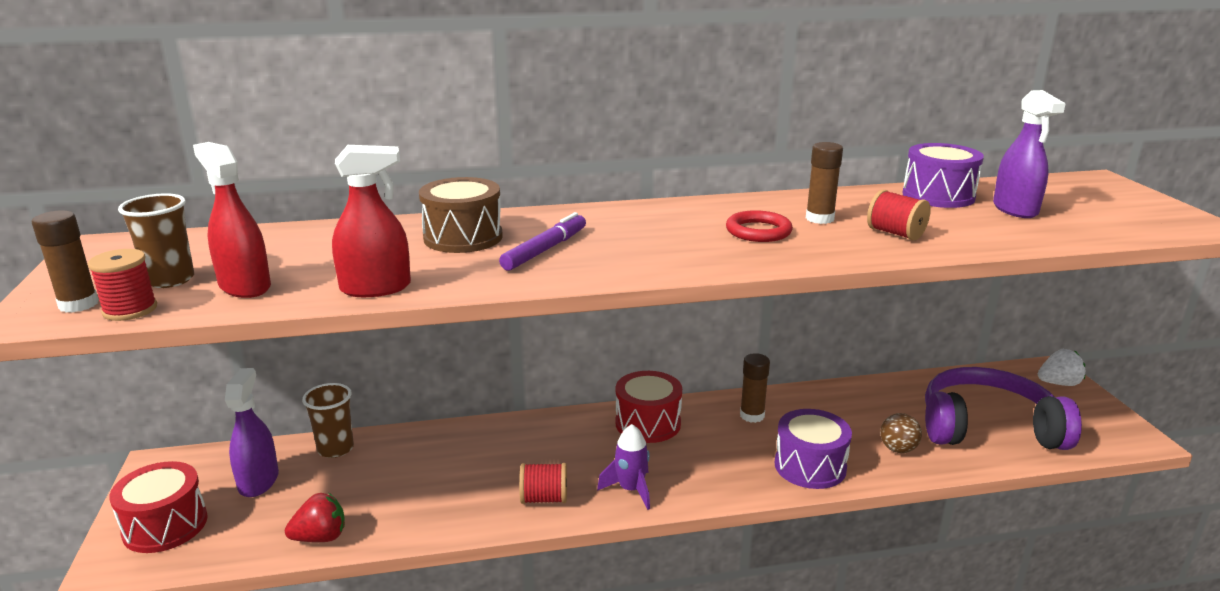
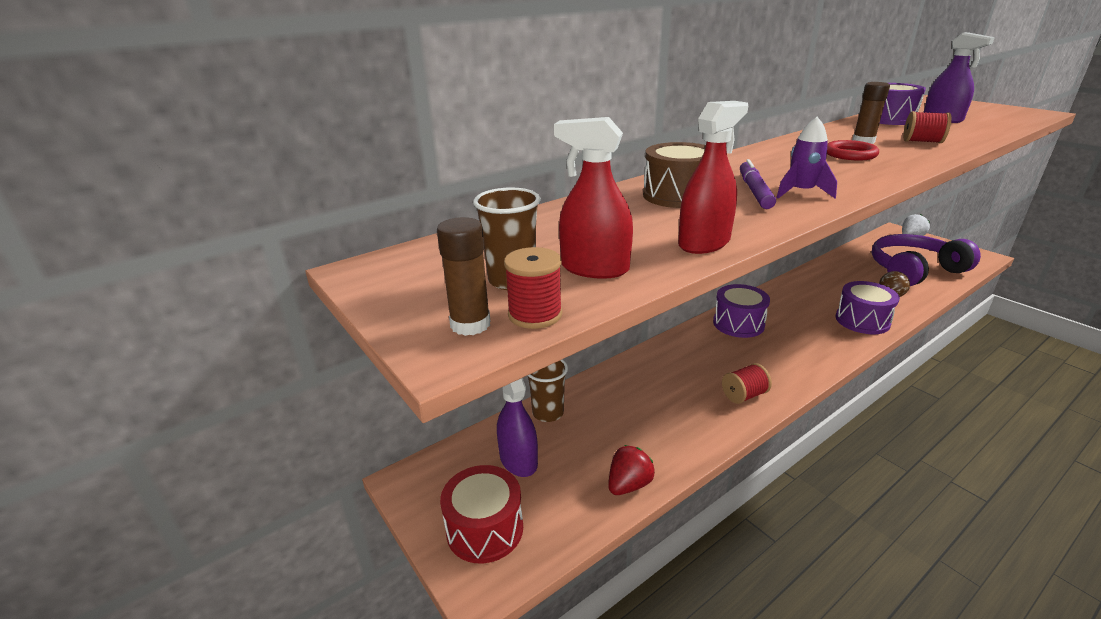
camera: 25 degrees left, 5 degrees up
purple rocket [597,424,650,510] -> purple rocket moved to [776,117,837,199]
red drum [615,371,682,443] -> purple drum [713,284,770,338]
brown glue stick [740,353,770,423] -> none

